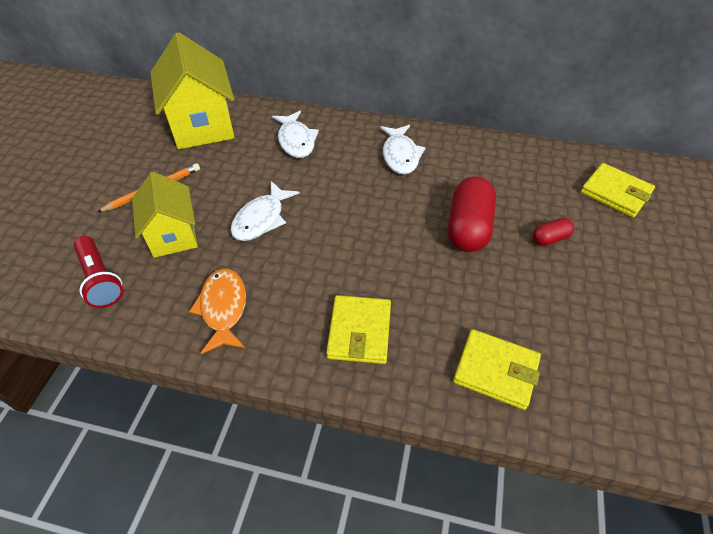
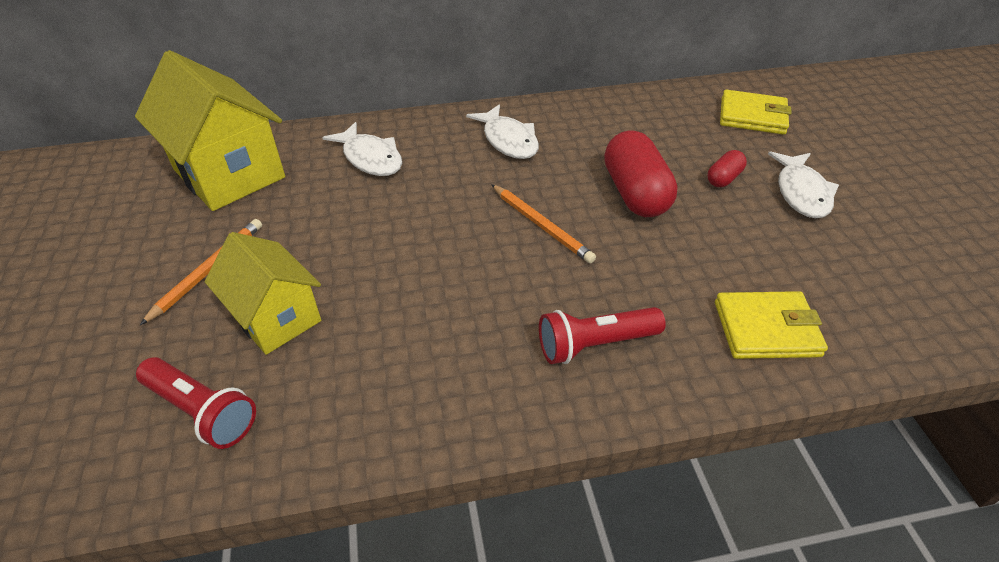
camera: 25 degrees left, 5 degrees down
orange fish [189,268,246,354] -> none
white fish [230,181,300,241] -> white fish moved to [768,151,839,218]
yellow wallet [326,295,391,364] -> red flashlight [539,307,666,364]
none -> orange pencil [491,184,596,264]

